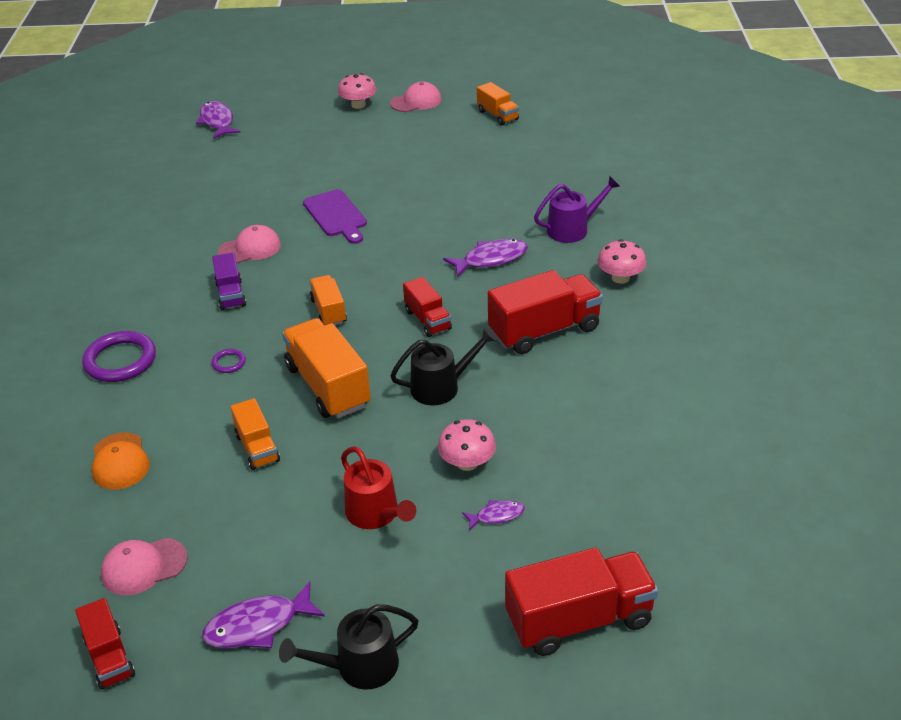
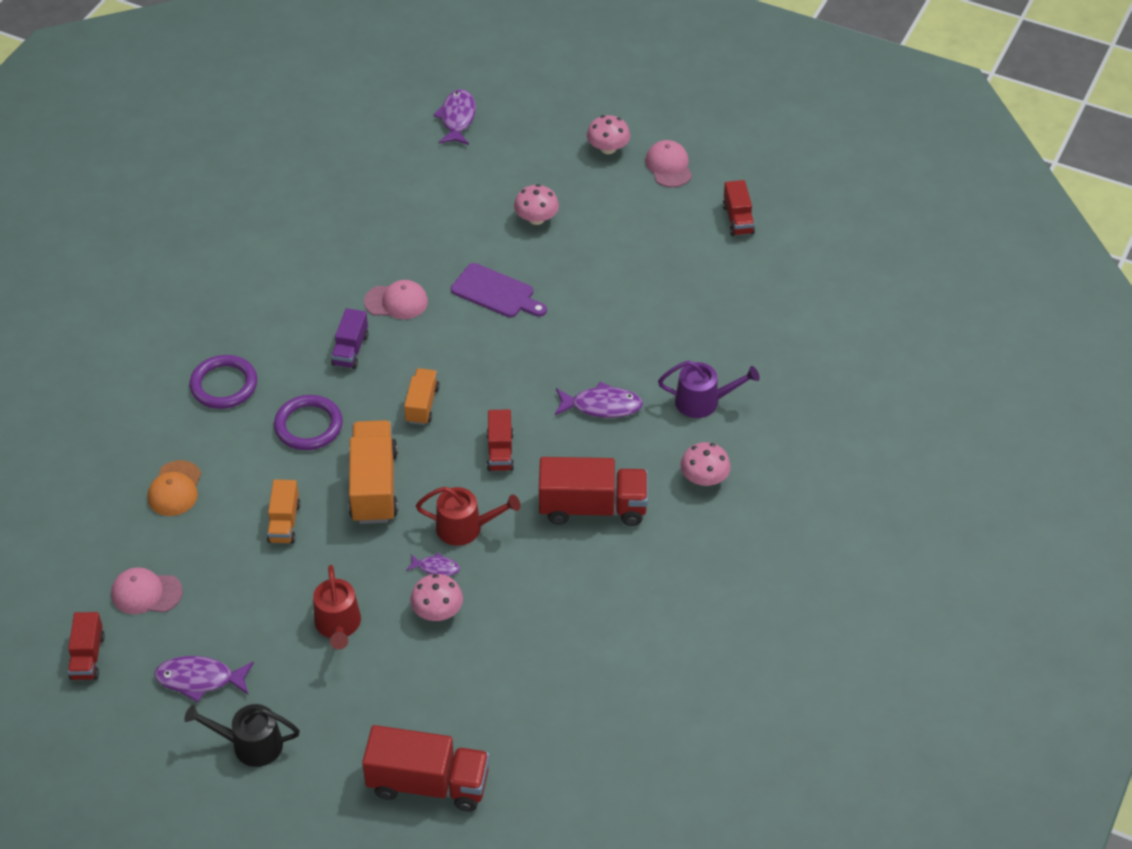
camera: 25 degrees right, 10 degrees up
purple ring [211,349,246,373] -> purple ring [274,395,343,450], size x2.13
purple cutting board [303,189,367,244] -> purple cutting board turned 60 degrees counterclockwise [451,263,547,318]
pink cap [390,82,442,112] -> pink cap turned 105 degrees counterclockwise [645,140,692,187]
black watering can [390,328,496,405] -> red watering can [416,487,520,546]
purple fish [462,500,525,531] -> purple fish moved to [406,553,460,576]
orange truck [477,82,519,126] -> red truck [723,180,755,236]
none -> pink mushroom [514,184,559,225]

